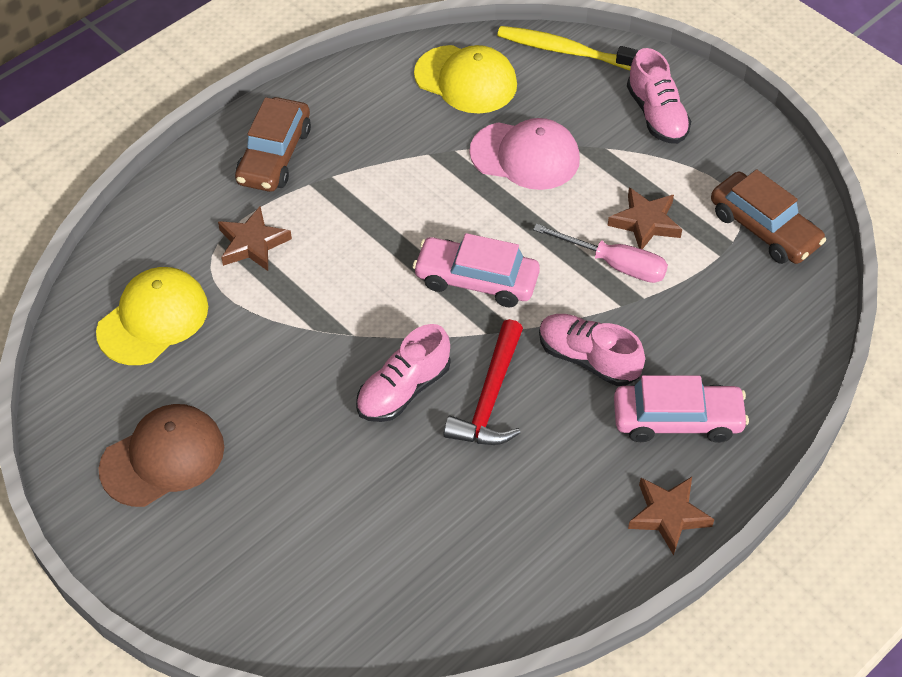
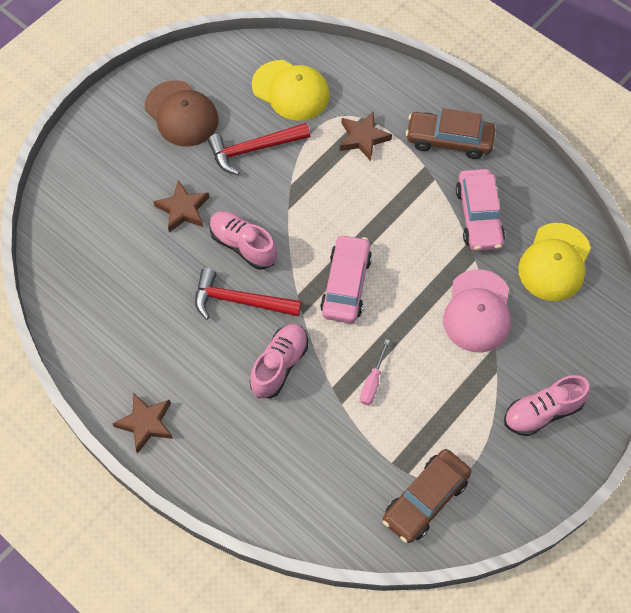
camera: 85 degrees right, 10 degrees up
yellow toothbrush [497,26,639,70] -> none
pink screwdriver [533,224,668,283] -> pink screwdriver [360,339,390,405], size x0.65
brown star [607,187,682,249] -> brown star moved to [153,180,209,233]
pink car [614,375,749,443] -> pink car moved to [456,169,505,251]
none -> red hammer [208,123,310,175]

